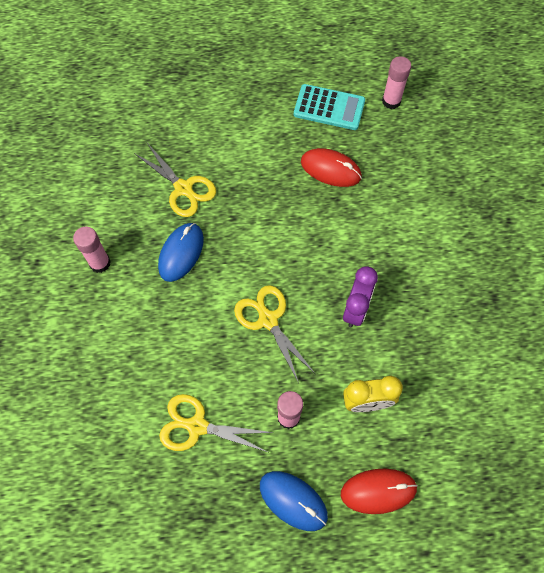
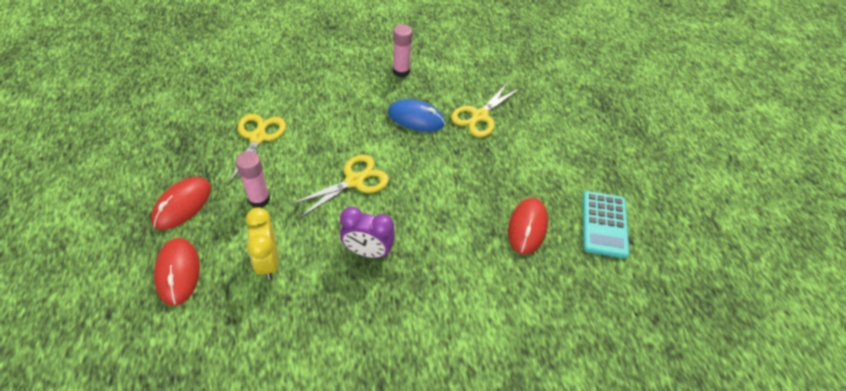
camera: 80 degrees right, 15 degrees down
blue mouse [260,471,328,531] -> red mouse [151,177,211,230]
pink glue stick [382,56,411,109] -> none

